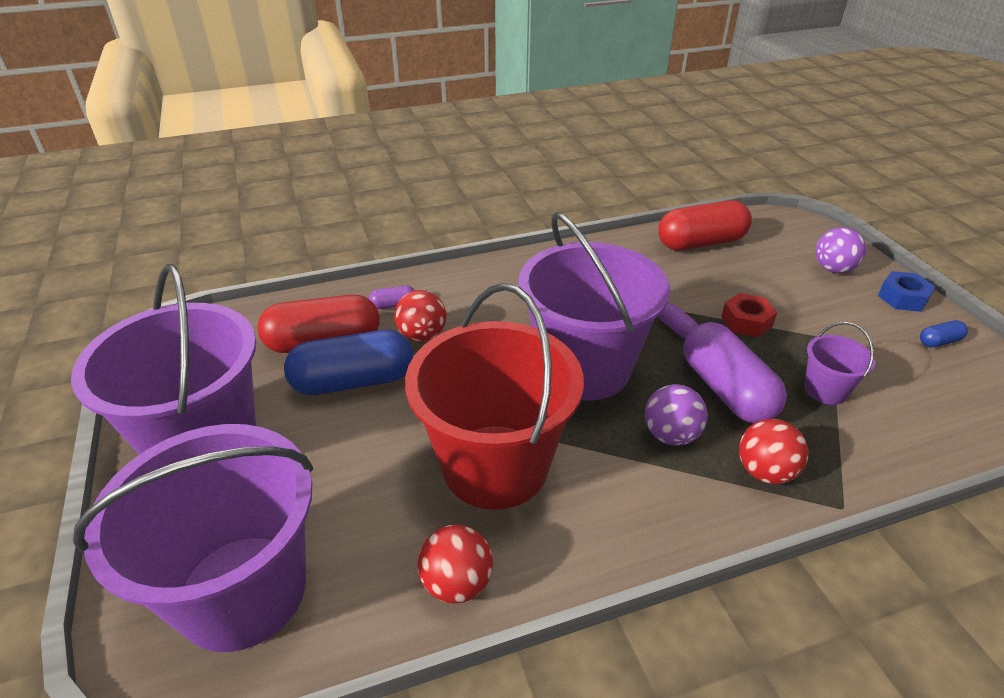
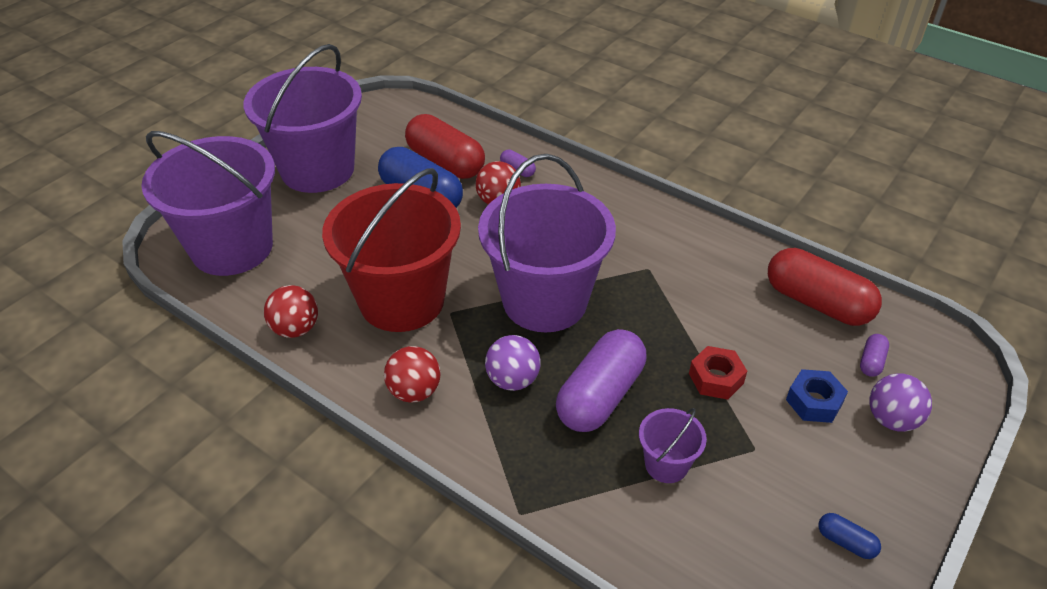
camera: 55 degrees right, 5 degrees up
purple capsule [659,303,698,339] -> purple capsule moved to [860,334,889,377]
red ball [739,419,808,484] -> red ball moved to [384,346,441,403]
blue nut [878,271,936,312] -> blue nut moved to [786,369,848,423]

